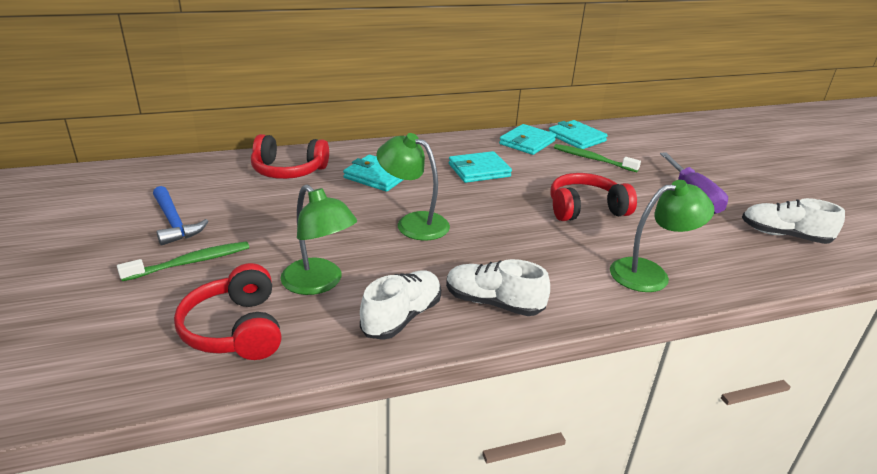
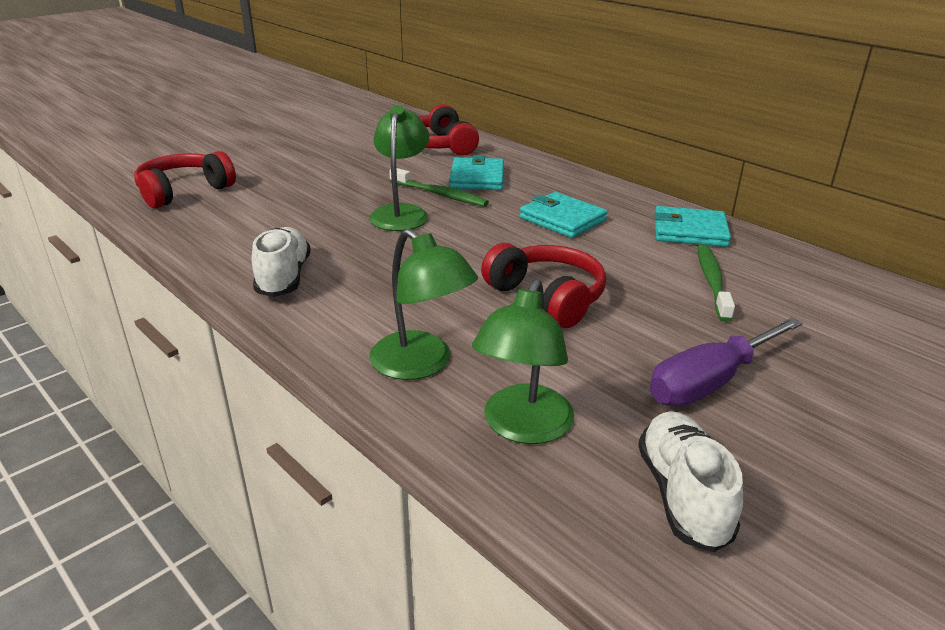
camera: 65 degrees right, 0 degrees up
green toothbrush [117,241,249,281] -> green toothbrush moved to [389,168,489,207]
blue hammer [153,186,208,246] -> none
green lamp [281,185,357,295] -> green lamp moved to [472,279,574,444]
white shoe [360,270,441,340] -> none
turquoise wallet [549,120,608,149] -> none

